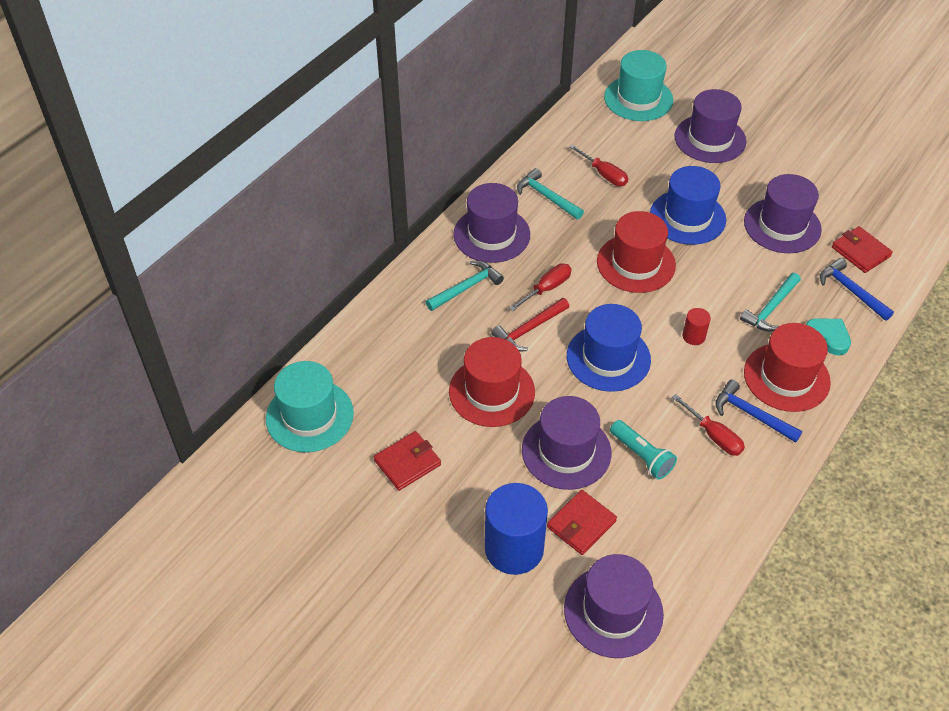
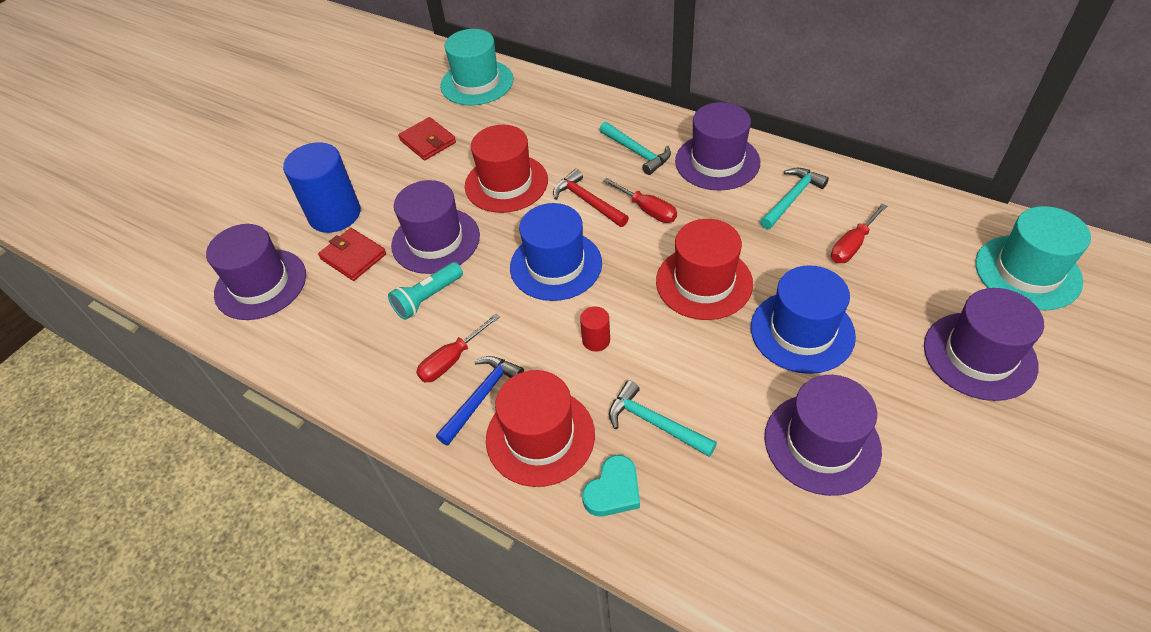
camera: 90 degrees right, 0 degrees up
blue hammer [820,258,894,321] -> none
red wallet [832,226,893,273] -> none

